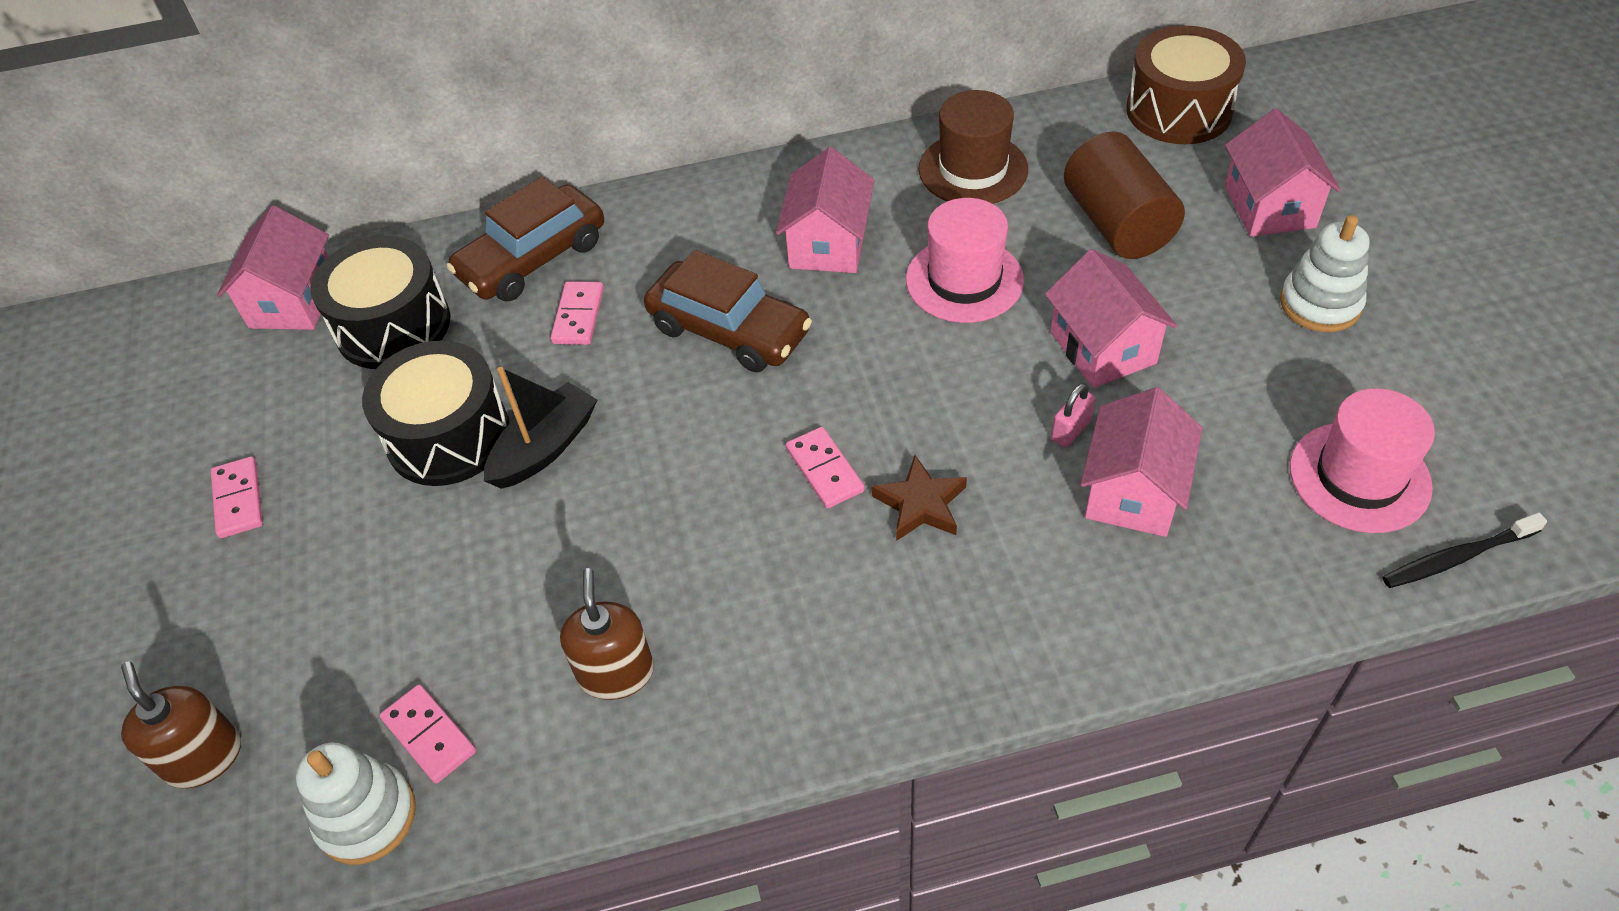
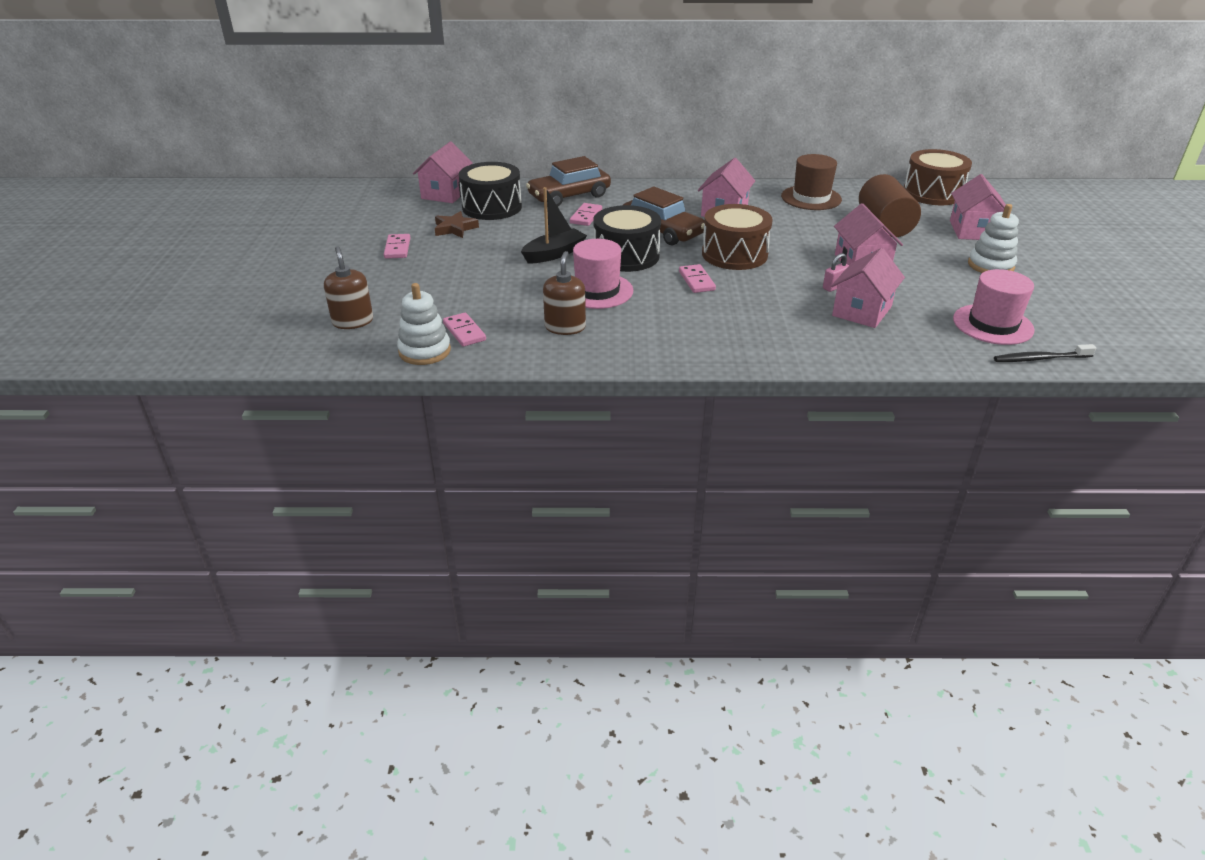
camera: 10 degrees right, 15 degrees down
black drum [362,340,509,486] -> black drum moved to [594,205,661,272]
brown star [872,455,967,541] -> brown star moved to [435,211,479,238]
pink hat [906,198,1024,323] -> pink hat moved to [573,239,633,309]
none -> brown drum [702,204,773,270]

